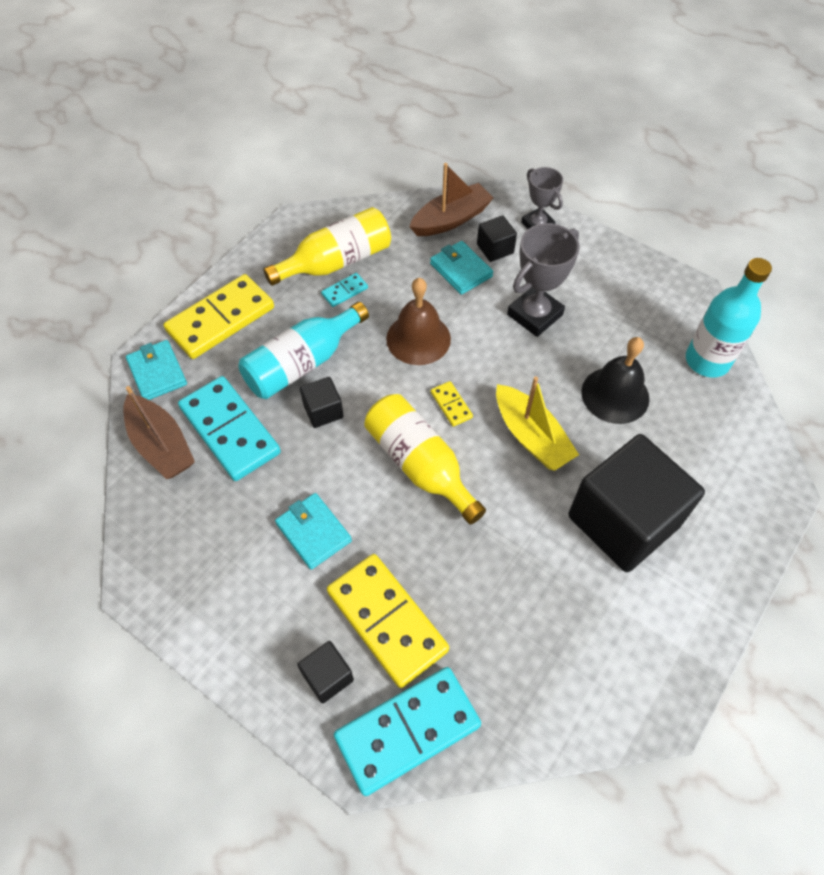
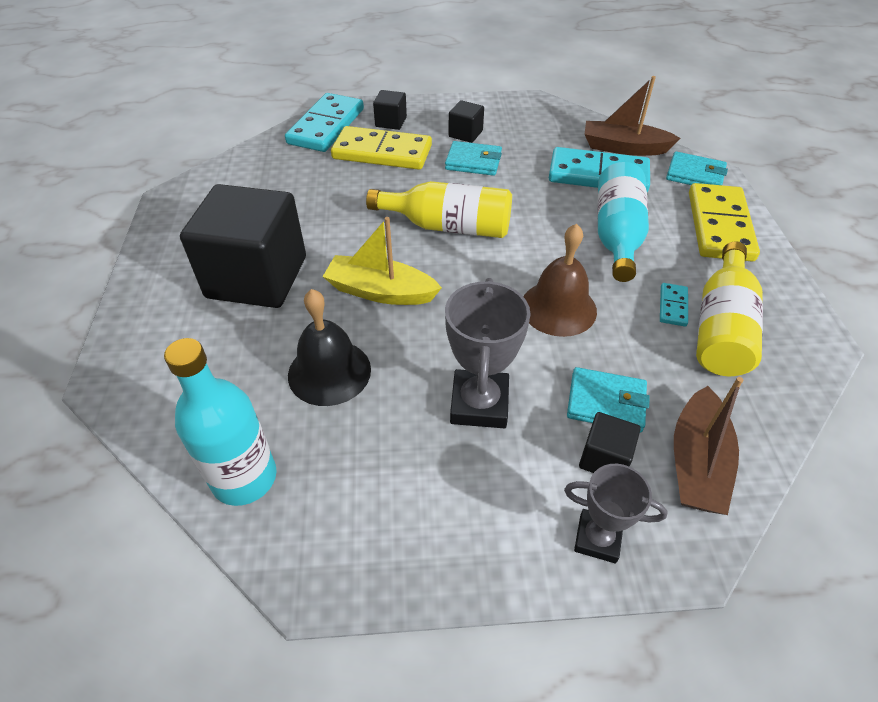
camera: 140 degrees right, 10 degrees down
black cube [300,377,344,428] -> black cube moved to [448,100,484,143]
yellow domino [431,381,473,427] -> none

